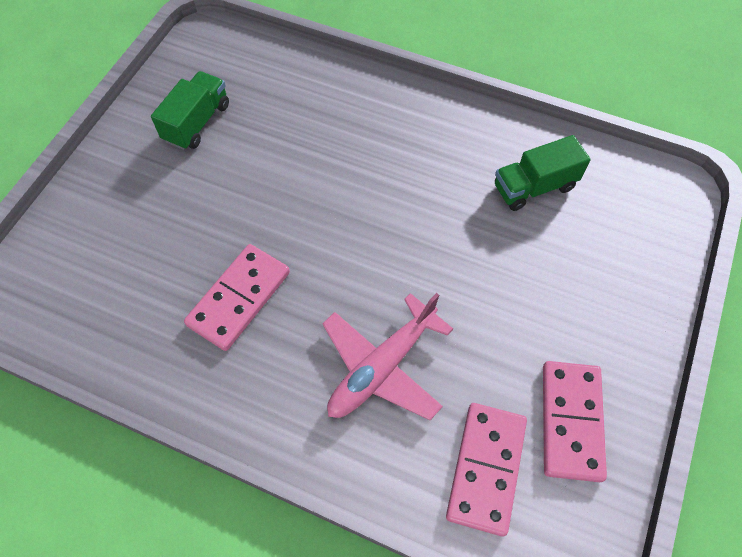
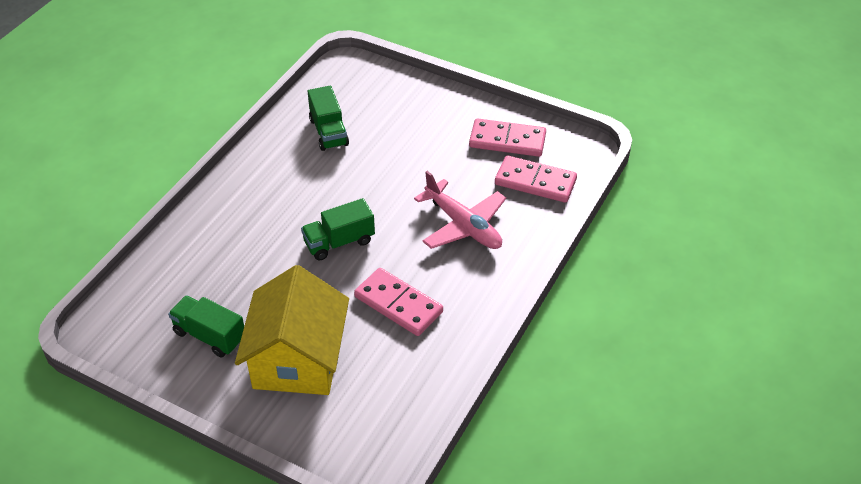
camera: 85 degrees left, 15 degrees down
none -> yellow house [235,265,349,395]
none -> green truck [301,198,375,260]

